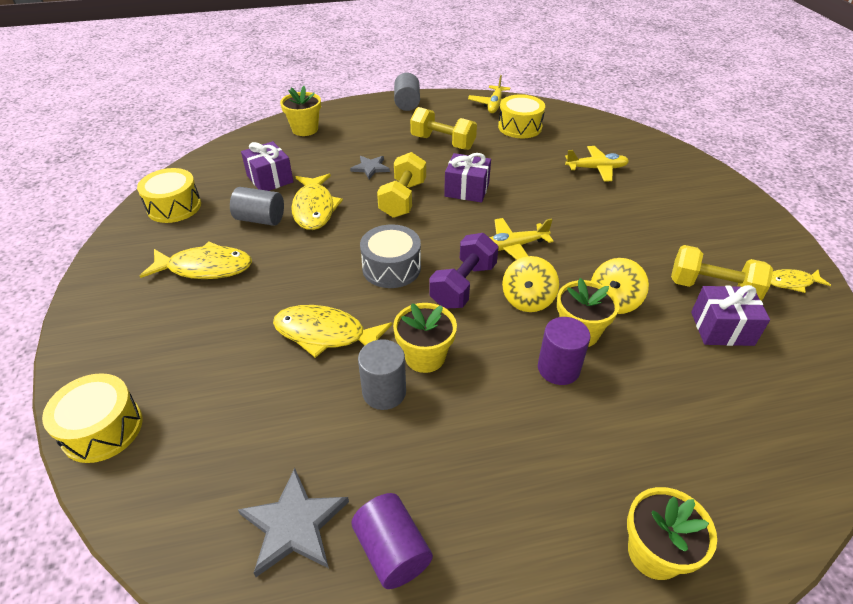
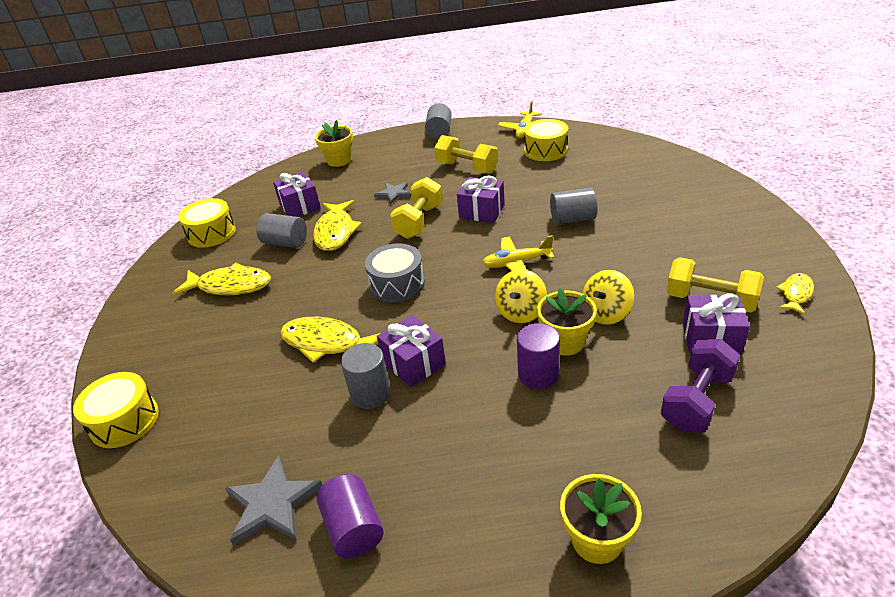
camera: 10 degrees right, 5 degrees down
yellow flower pot [393,303,457,373] -> purple gift [377,315,446,387]
purple dumbbell [429,233,499,309] -> purple dumbbell moved to [661,339,740,433]
yellow plane [565,146,629,182] -> none
yellow fish [771,269,831,293] -> yellow fish turned 120 degrees clockwise [776,273,814,315]
none -> grey cylinder [550,188,597,224]

